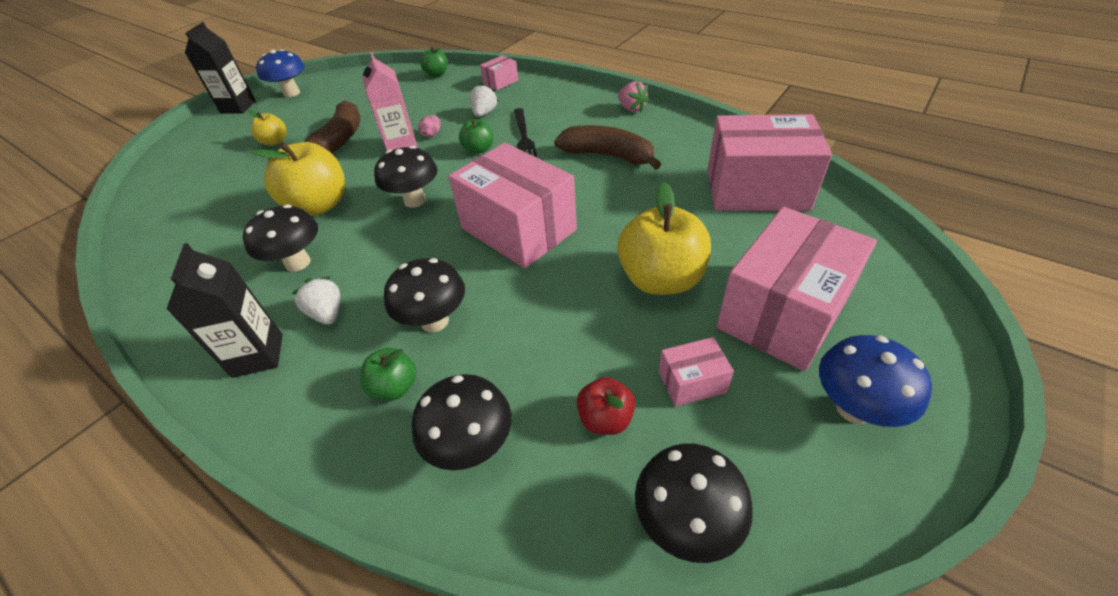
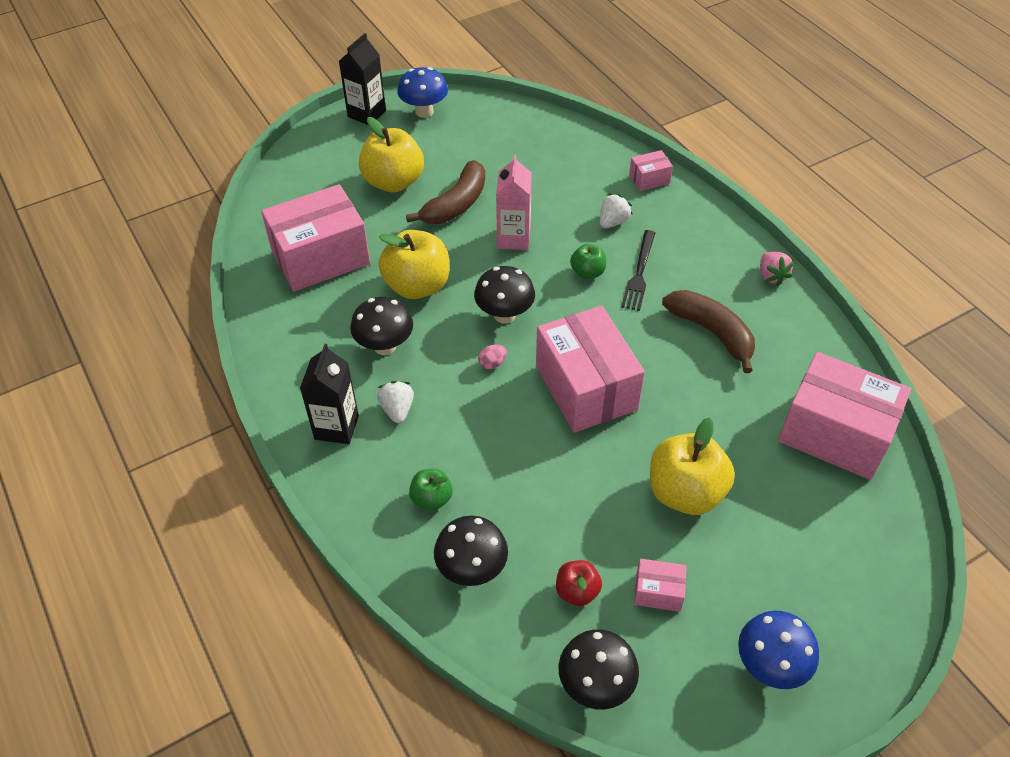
camera: 20 degrees right, 5 degrees up
yellow apple [248,110,287,145] -> yellow apple [359,117,424,192], size x1.92
black mushroom [384,258,465,332] -> none
pink egg [418,115,441,137] -> pink egg moved to [478,344,507,369]
green apple [420,47,448,77] -> none
pink box [716,207,877,371] -> pink box moved to [261,184,370,292]

